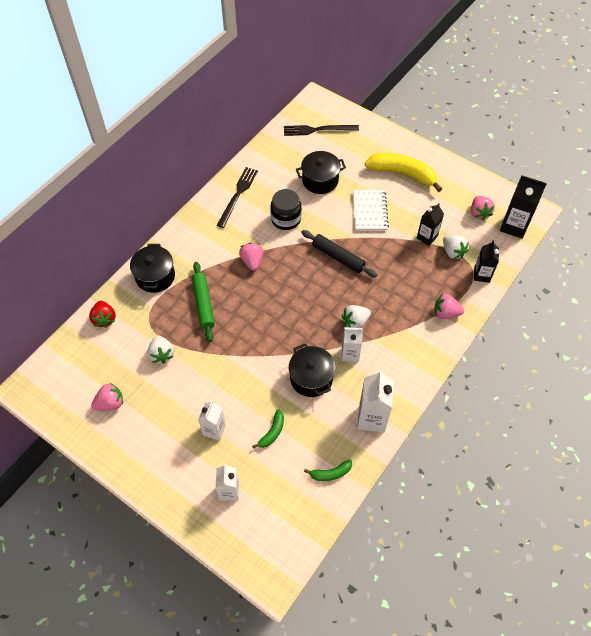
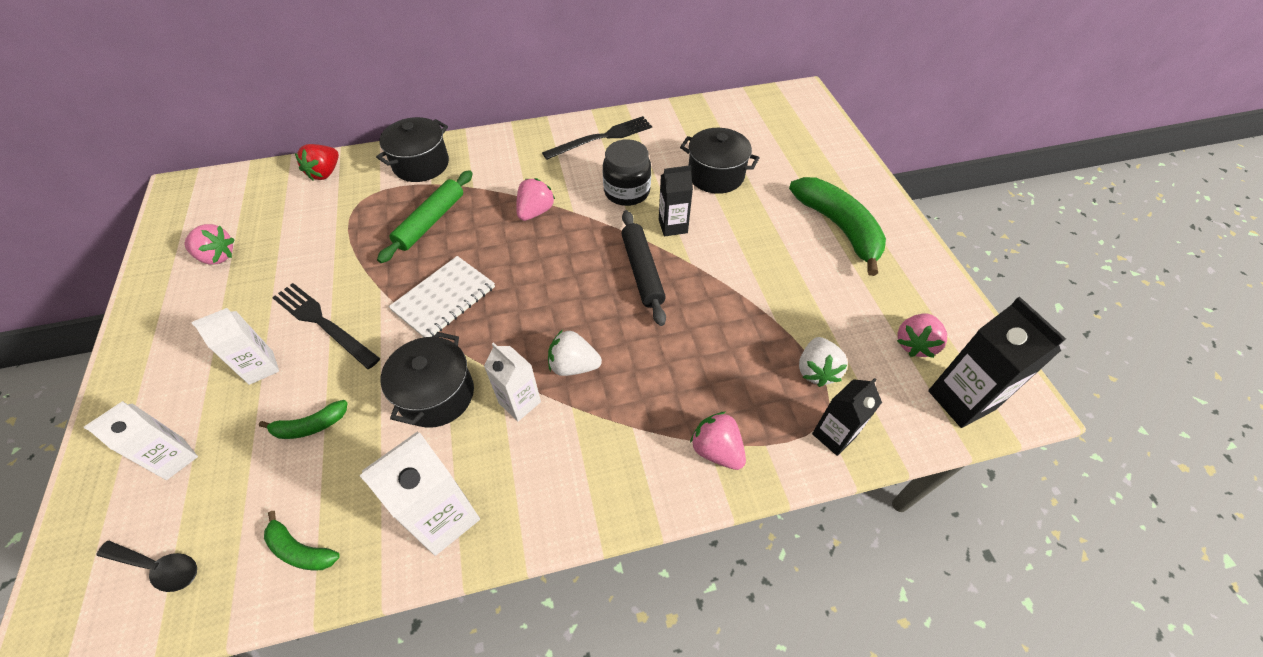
camera: 40 degrees right, 5 degrees down
white strawberry [147,335,174,364] -> none
black fork [284,125,359,136] -> black fork moved to [272,283,380,369]
white notebook [353,190,389,230] -> white notebook moved to [388,256,495,337]
yellow banana [365,153,442,192] -> green banana [789,177,886,276]
black carton [417,203,444,246] -> black carton moved to [659,165,693,237]
none -> black spoon [97,541,197,592]

